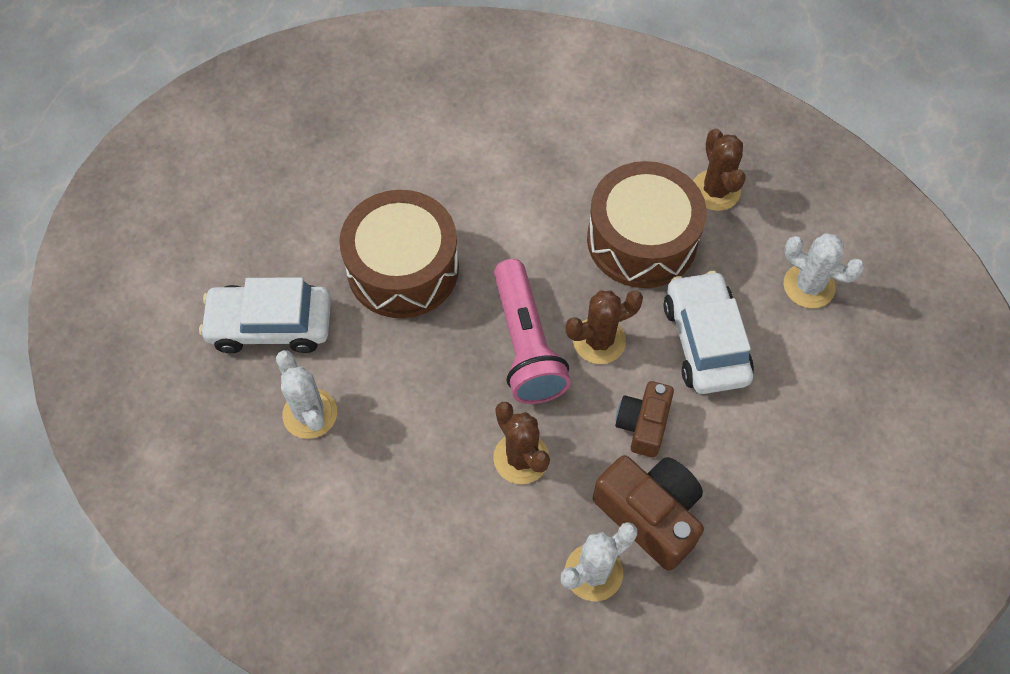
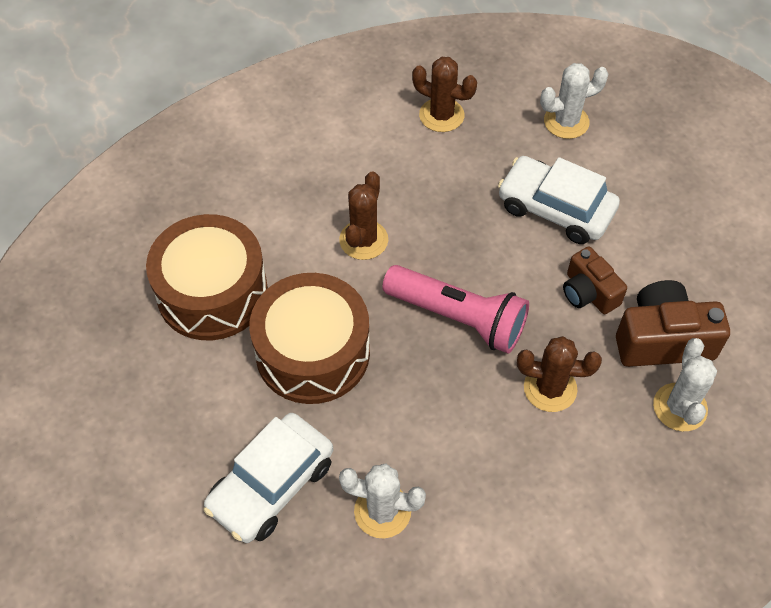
camera: 50 degrees left, 5 degrees down
brown cactus [566,291,643,364] -> brown cactus moved to [339,171,388,260]
brown drum [587,161,707,288] -> brown drum moved to [146,214,268,340]

